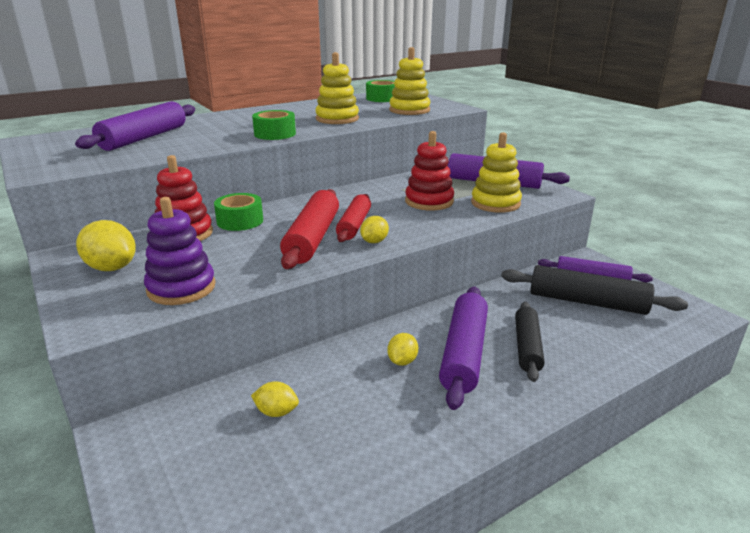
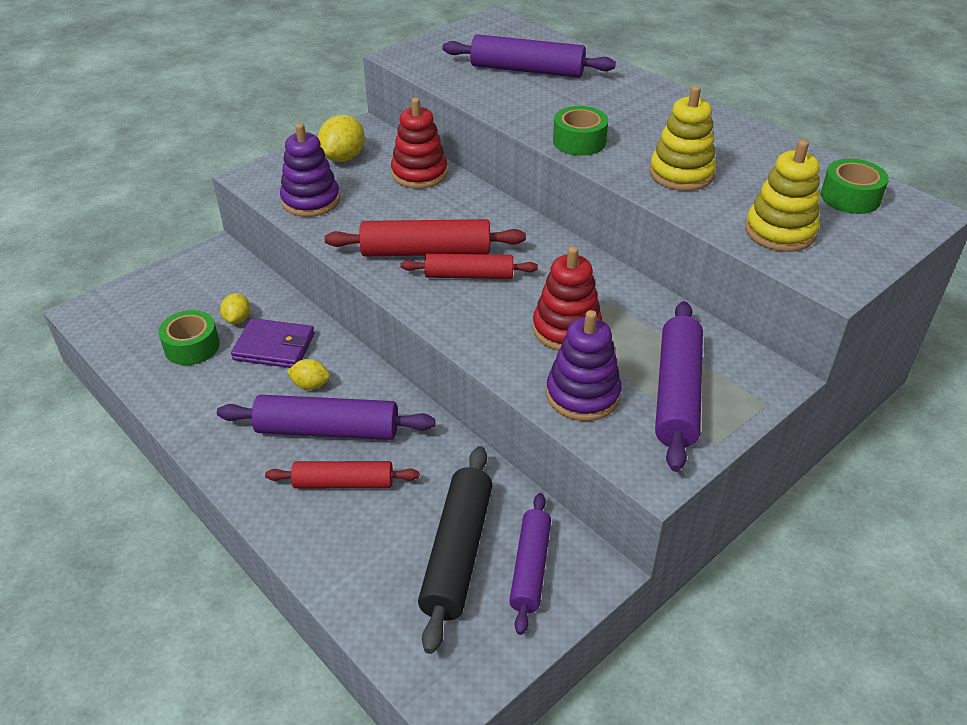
camera: 80 degrees right, 15 degrees up
green tape [214,193,263,231] -> green tape moved to [158,310,220,365]
yellow lemon [360,216,389,243] -> none
yellow stacking toy [471,132,522,213] -> purple stacking toy [546,310,622,421]
black rolling pin [515,302,545,382] -> red rolling pin [265,461,419,488]
none -> purple wallet [231,318,314,368]

